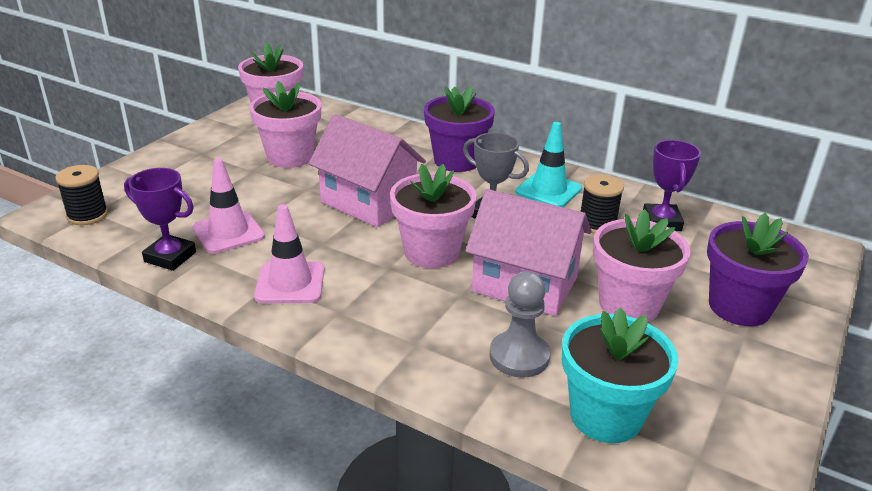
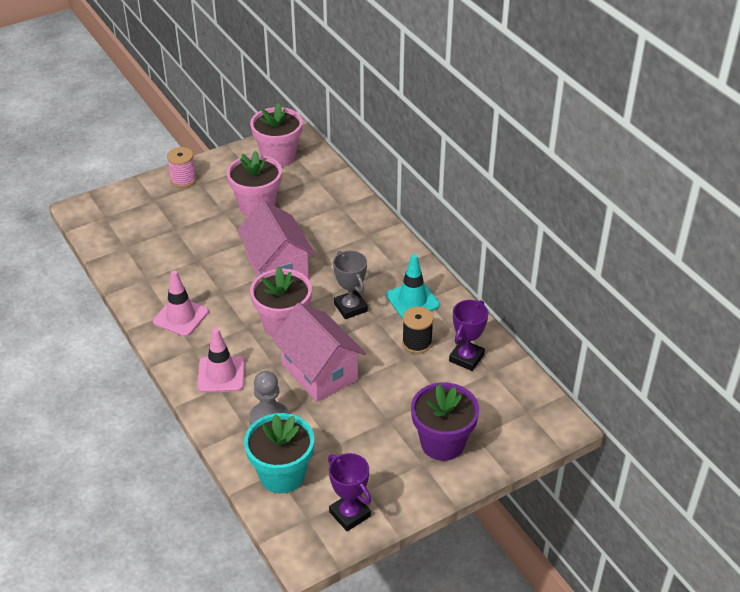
camera: 30 degrees right, 10 degrees up
black spool [55,165,108,225] -> none
purple trophy [124,168,196,271] -> purple trophy moved to [328,453,371,531]
pink traffic cone [193,158,265,254] -> pink traffic cone moved to [197,328,245,393]
purple flower pot [424,86,495,172] -> none
pink flower pot [593,209,691,322] -> none
none -> pink spool [167,147,197,188]

